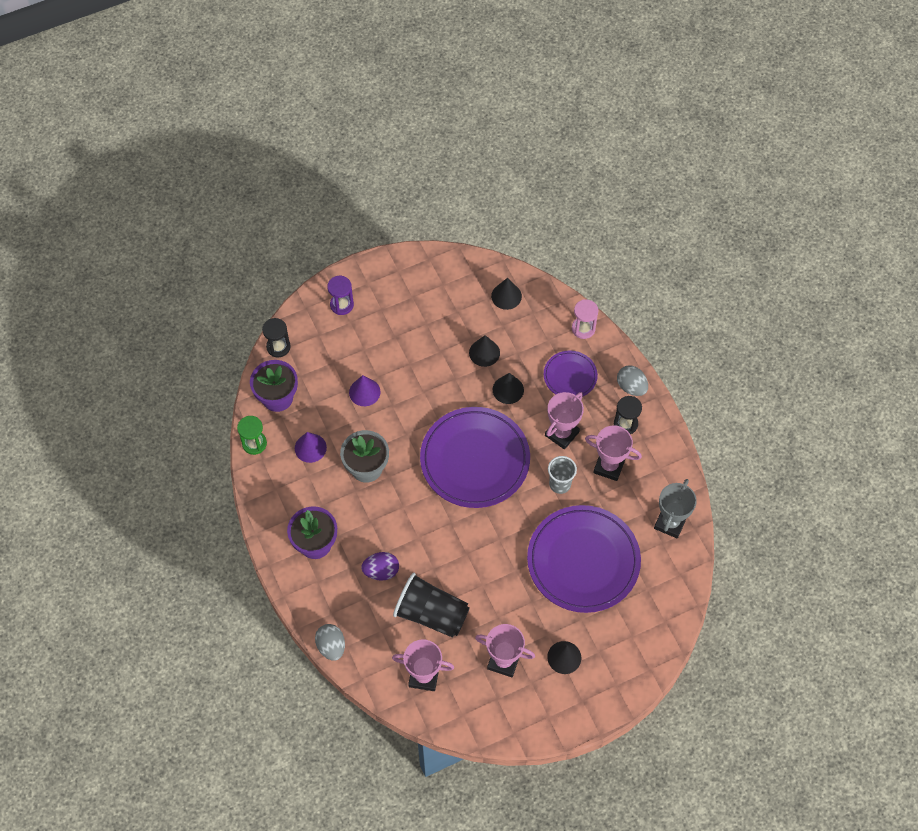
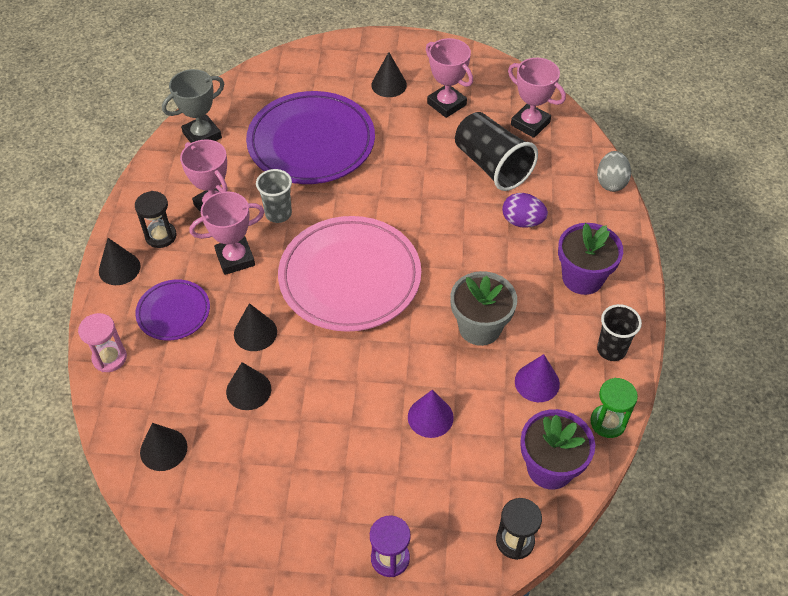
camera: 150 degrees left, 10 degrees down
purple plate [420,407,530,508] -> pink plate [278,216,421,332]
grey egg [617,365,648,396] -> black cone [99,238,141,285]
none -> black cup [597,304,642,361]

